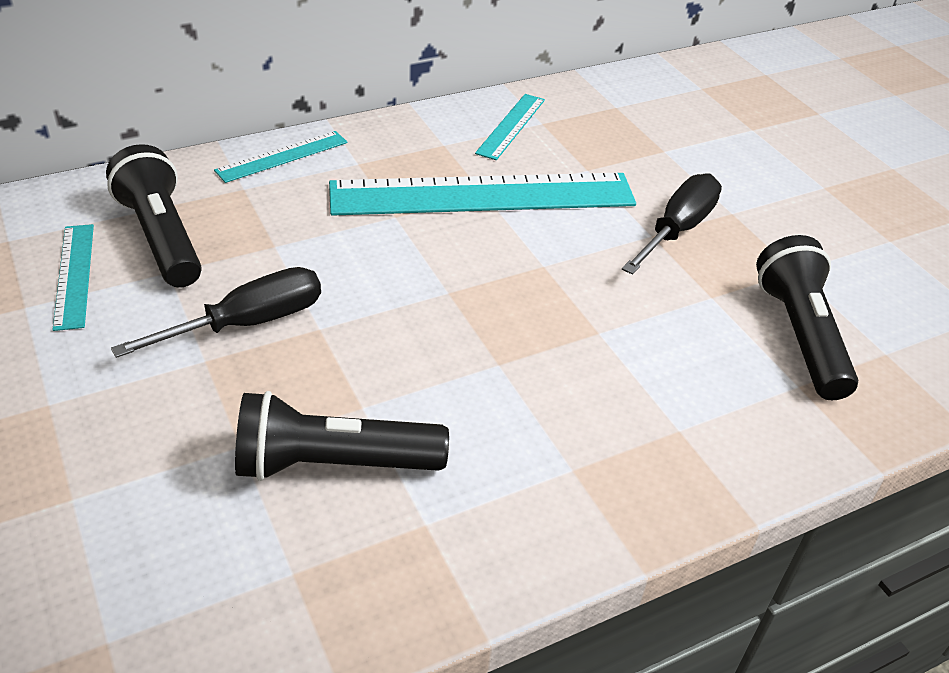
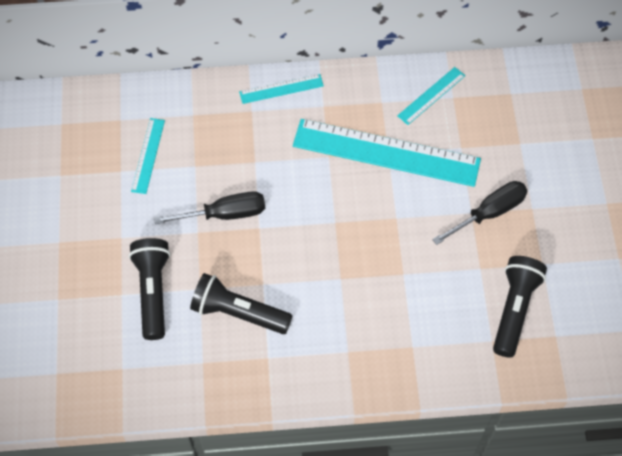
camera: 25 degrees right, 20 degrees up
black flashlight [106,144,202,288] -> black flashlight moved to [129,238,170,340]

